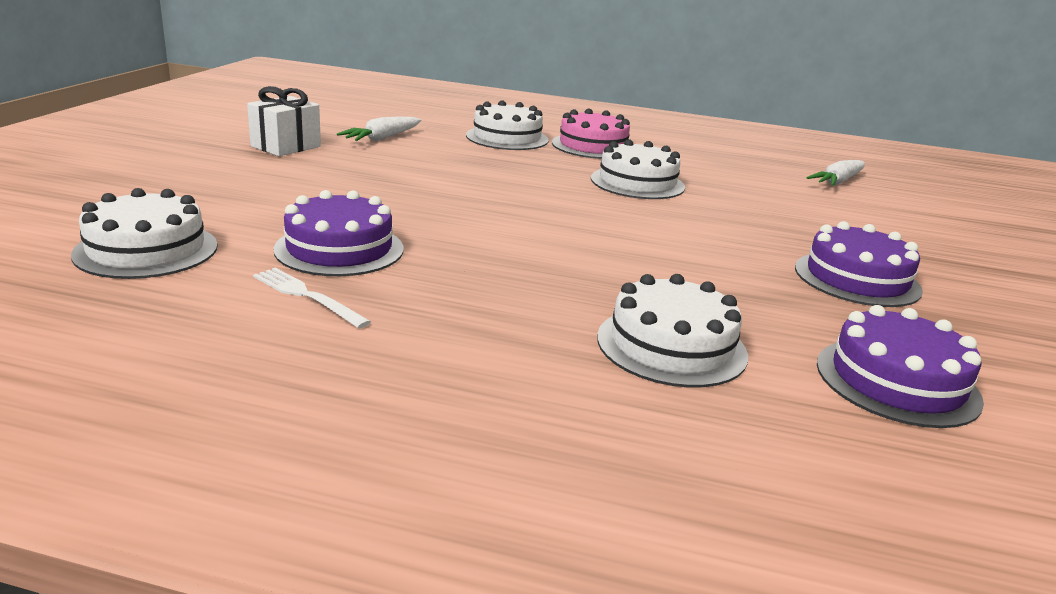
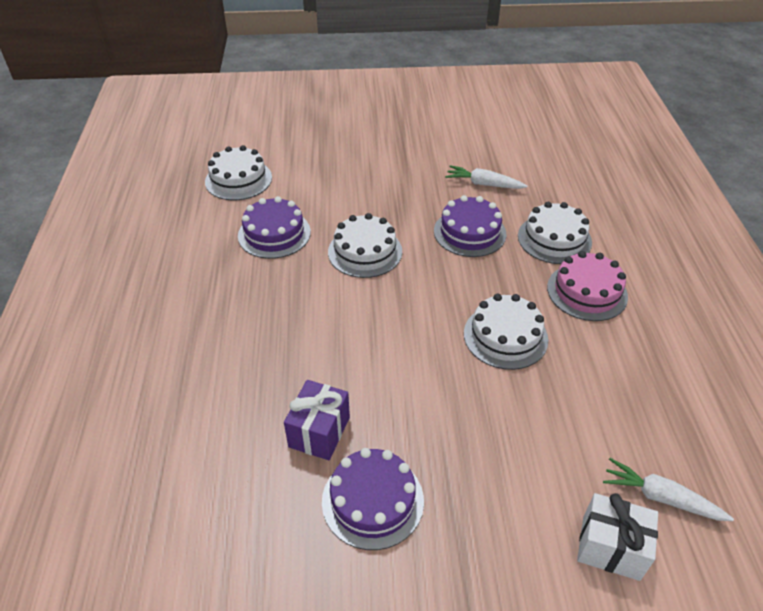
camera: 75 degrees right, 20 degrees up
white gift [247,86,321,156] -> white gift moved to [577,493,658,581]
white fork [253,268,371,328] -> none
white cake [597,274,748,387] -> white cake moved to [328,213,402,278]
purple cake [817,305,984,428] -> purple cake moved to [434,195,506,257]
none -> purple gift [284,380,350,460]

